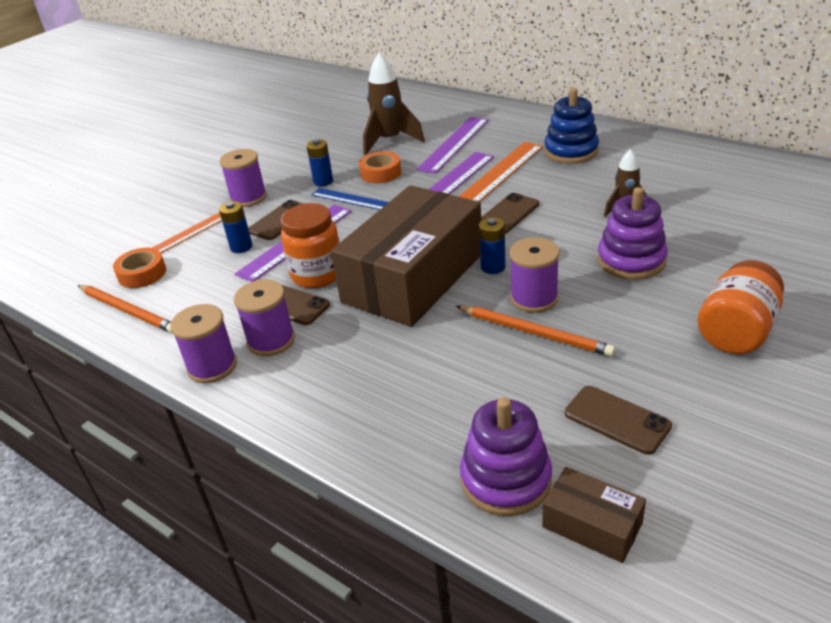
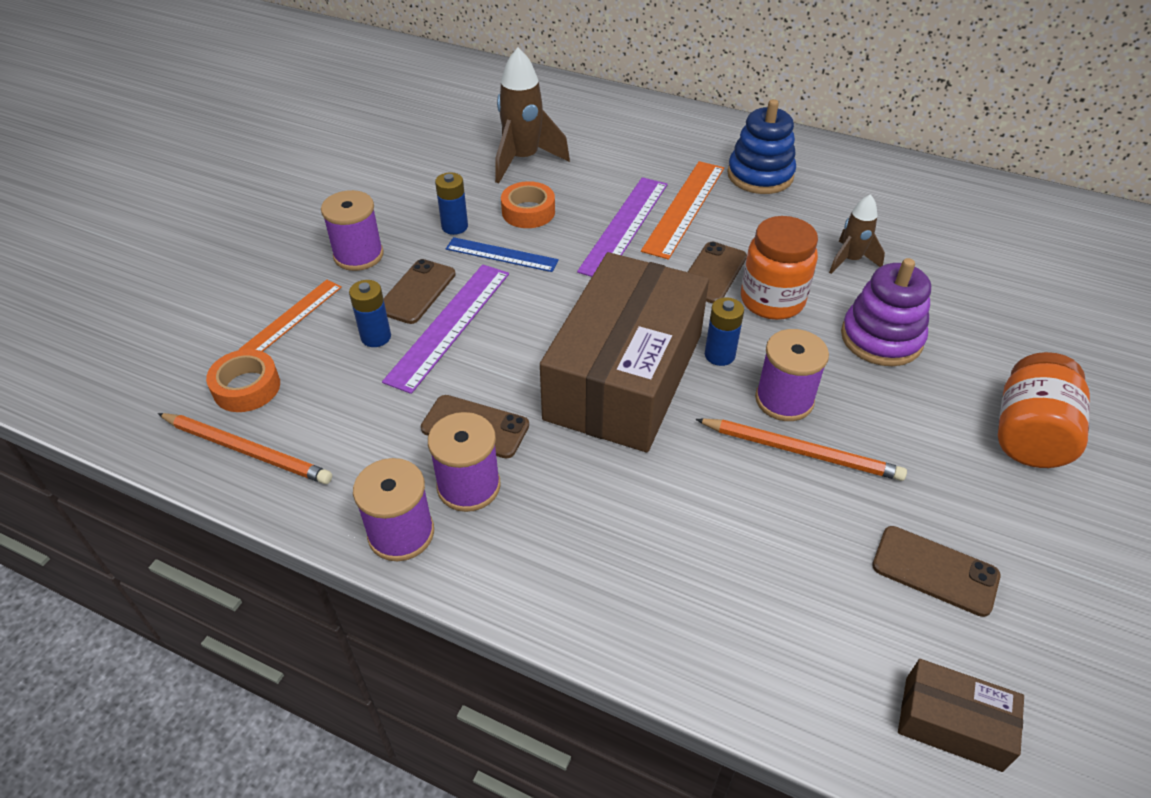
camera: 15 degrees left, 10 degrees up
orange jar [281,203,340,288] -> orange jar moved to [741,216,818,320]
purple ruler [416,117,489,174] -> none
purple stacking toy [460,397,552,516] -> none

